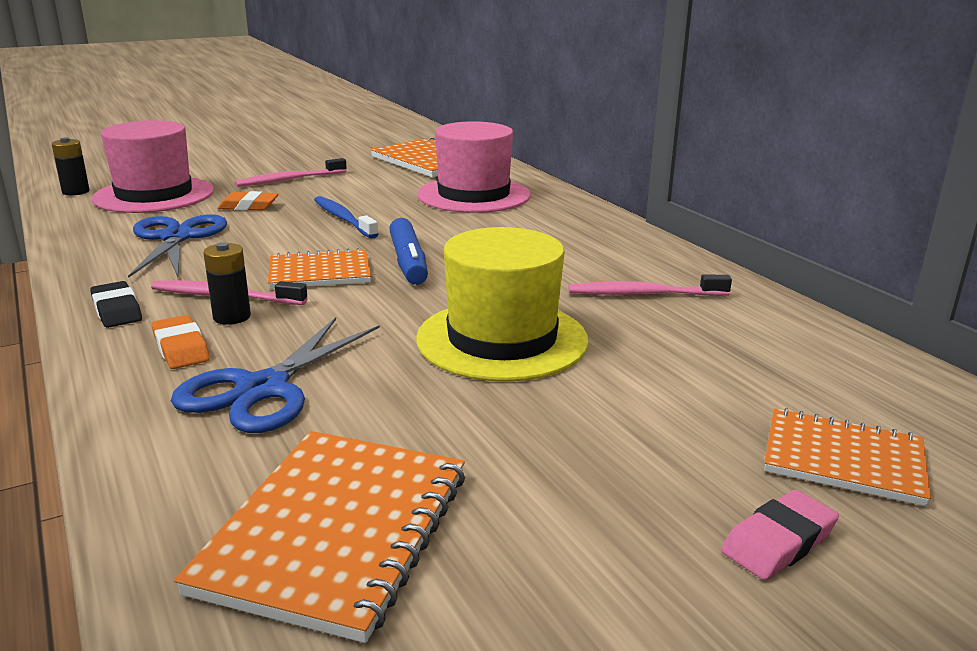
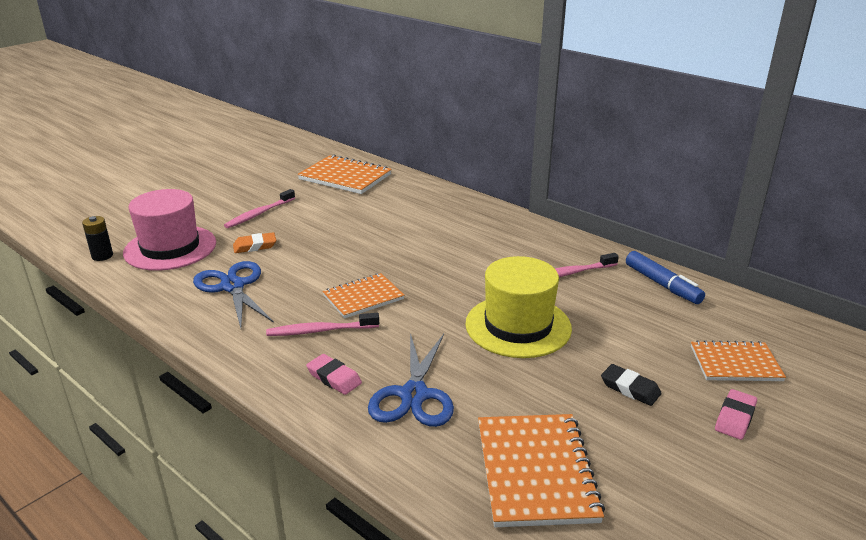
camera: 20 degrees left, 5 degrees up
black eraser [90,281,142,328] -> black eraser moved to [601,364,662,406]
orange eraser [152,315,210,369] -> pink eraser [306,354,362,395]
black battery [203,242,251,325] -> none
blue toothbrush [314,196,379,239] -> none
blue marker [389,218,428,285] -> blue marker moved to [626,251,705,304]
pink hat [417,121,531,213] -> none

